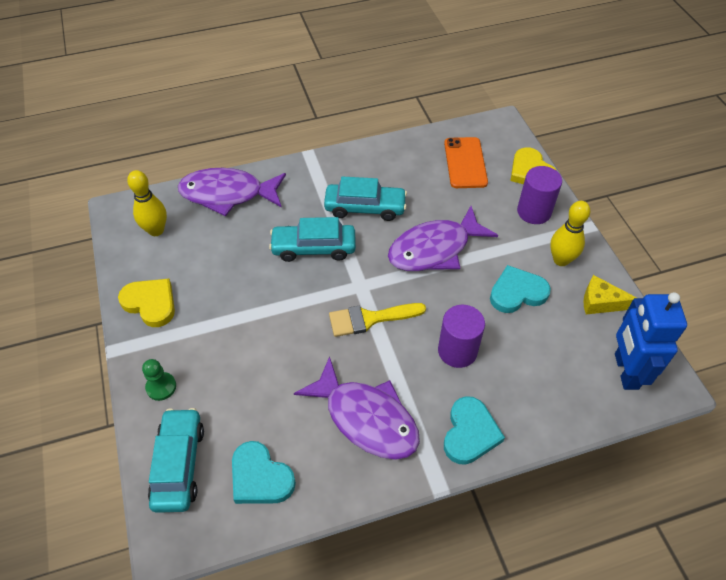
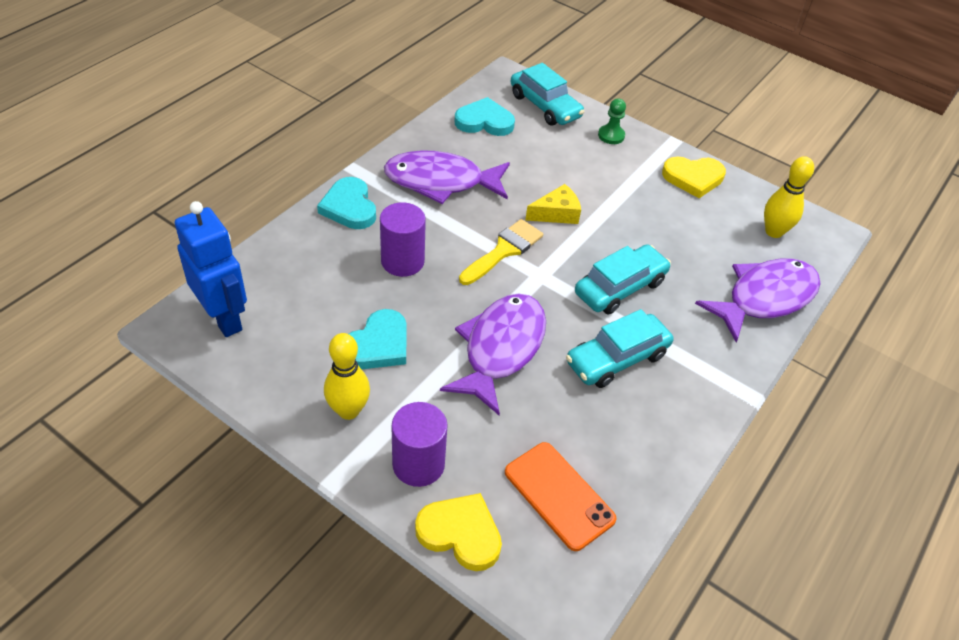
camera: 140 degrees right, 5 degrees down
yellow cheese [584,275,637,314] -> yellow cheese moved to [525,184,581,224]

